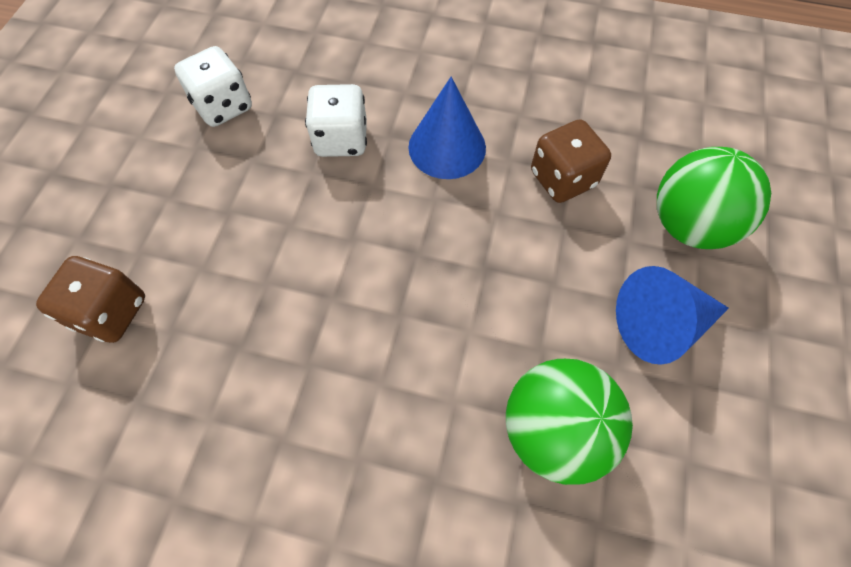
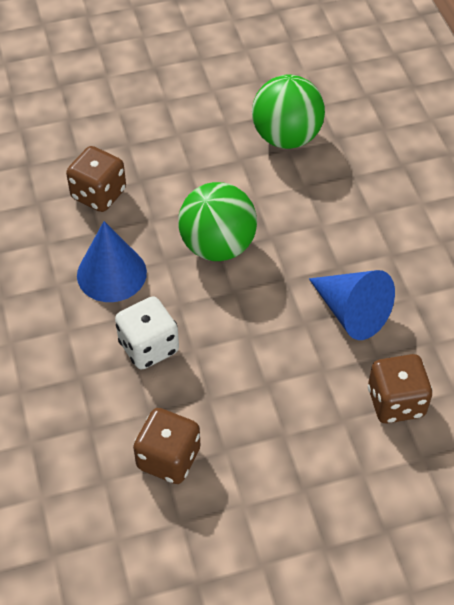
camera: 120 degrees left, 10 degrees down
white dice [174,46,252,127] -> brown dice [133,408,200,484]
blue cone [616,266,729,365] -> blue cone moved to [309,270,395,340]
green ball [657,147,771,249] -> green ball moved to [178,182,257,261]

